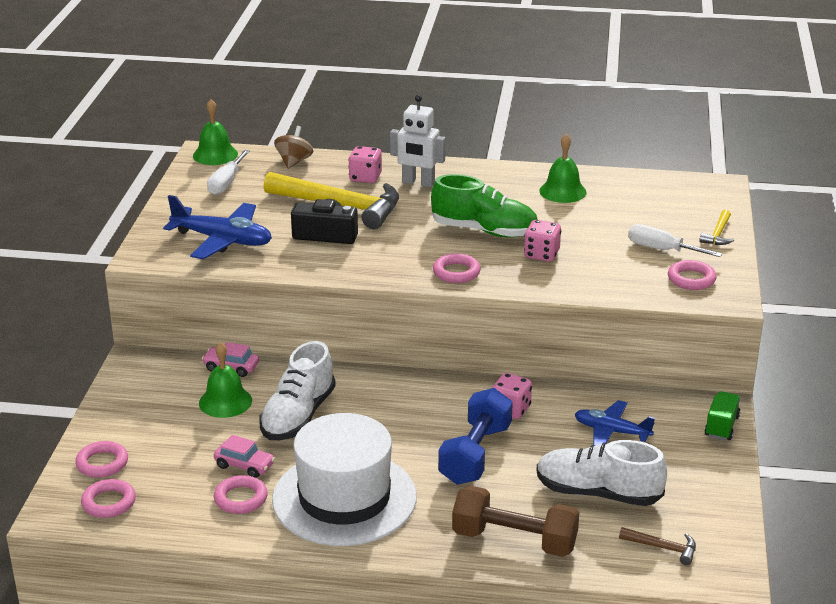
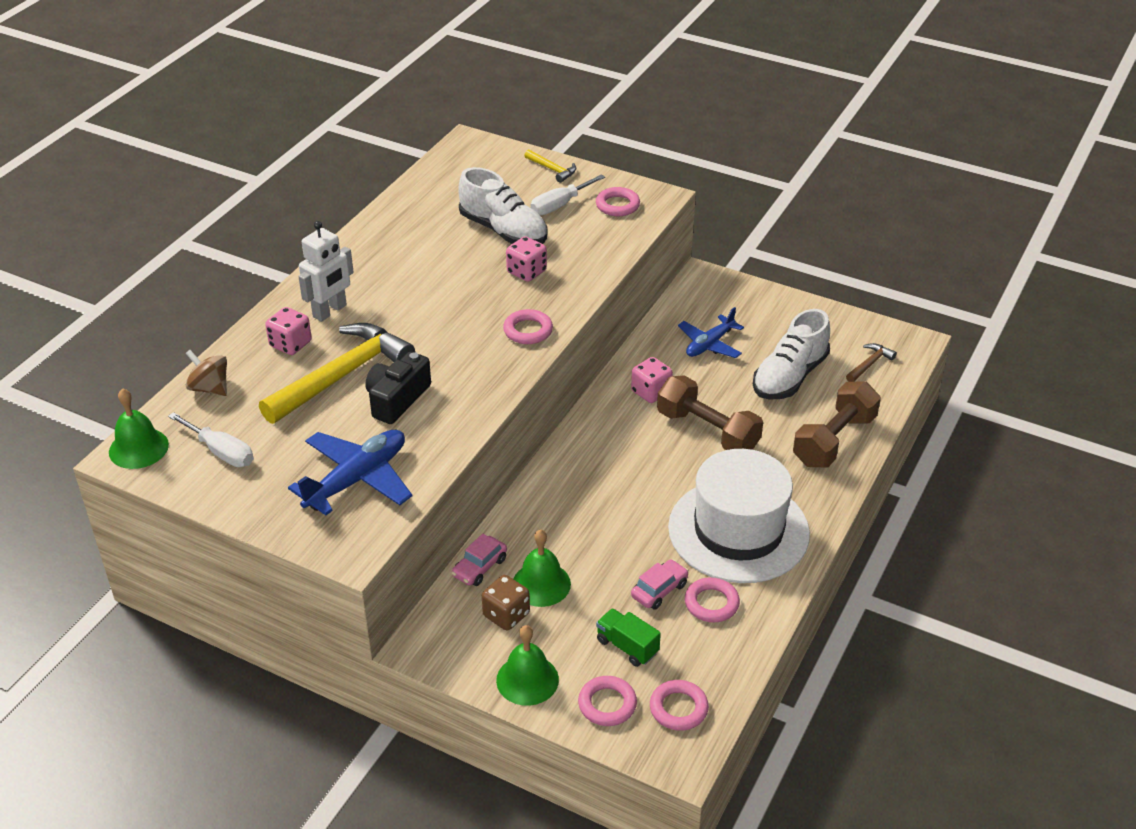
camera: 70 degrees left, 10 degrees up
white shoe [259,341,336,440] -> white shoe moved to [458,167,547,244]
green shoe [431,174,538,238] -> none
blue dumbbell [438,388,513,485] -> brown dumbbell [657,375,763,450]
green bell [539,134,587,203] -> green bell moved to [496,625,559,706]
green truck [704,391,740,440] -> green truck moved to [596,608,661,667]
none -> brown dice [482,575,530,631]

